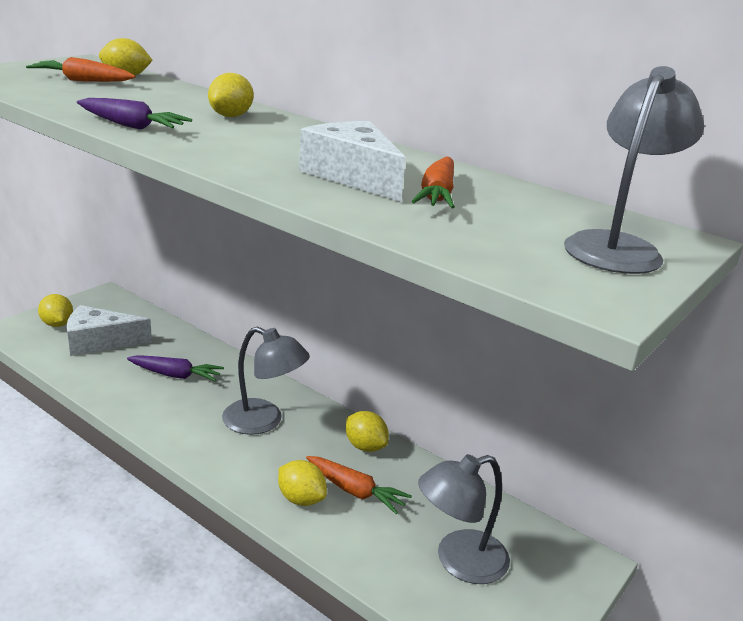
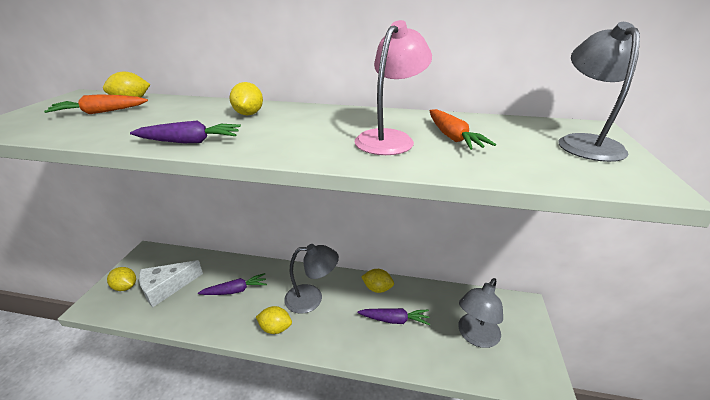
camera: 25 degrees left, 5 degrees up
yellow lemon [278,460,327,506] -> yellow lemon moved to [256,306,292,334]
white cheese [299,121,406,202] -> pink lamp [354,20,432,155]
orange carrot [306,456,412,514] -> purple carrot [358,308,430,325]

